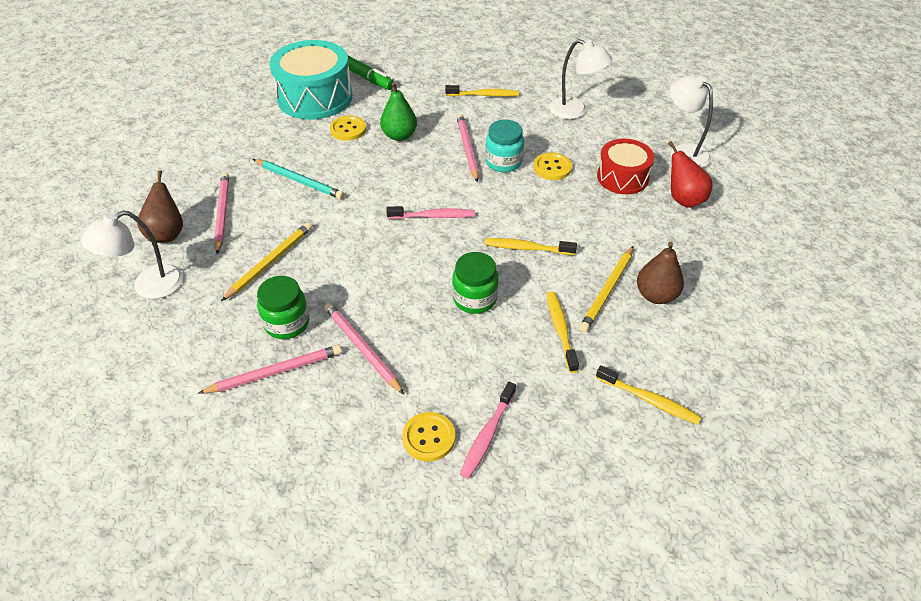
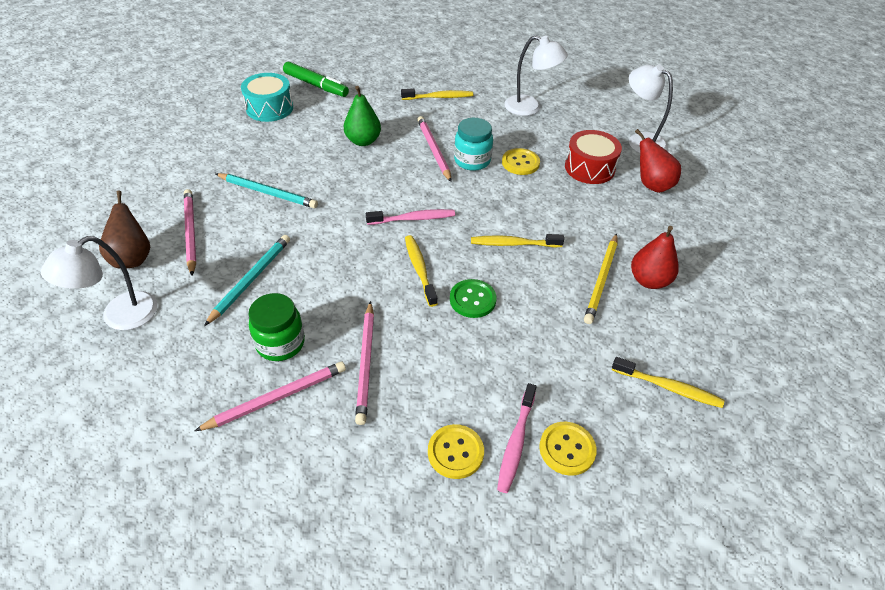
camera: 10 degrees left, 0 degrees up
yellow pencil [221,222,312,301] -> turquoise pencil [204,235,290,326]
turquoise drum [270,40,353,120] -> turquoise drum [241,73,293,122], size x0.61
pink pencil [324,303,404,394] -> pink pencil turned 135 degrees counterclockwise [355,301,374,425]
yellow button [330,116,366,141] -> yellow button moved to [539,422,597,476]
green jar [452,252,499,314] -> green button [450,279,496,318]
yellow toothbrush [547,292,579,373] -> yellow toothbrush moved to [405,235,438,307]
brown pear [637,242,684,304] -> red pear [631,226,679,289]

